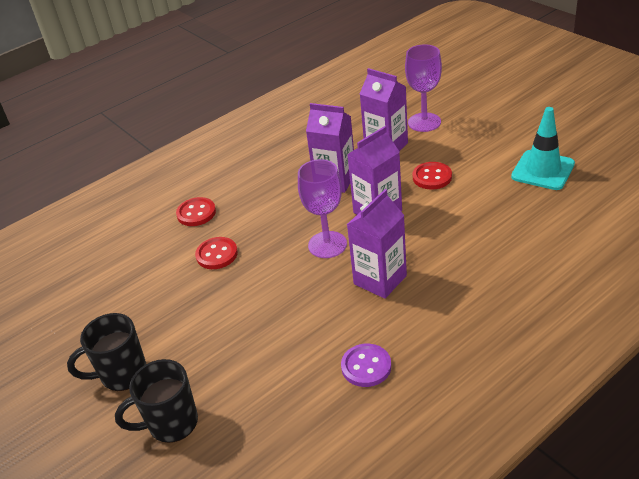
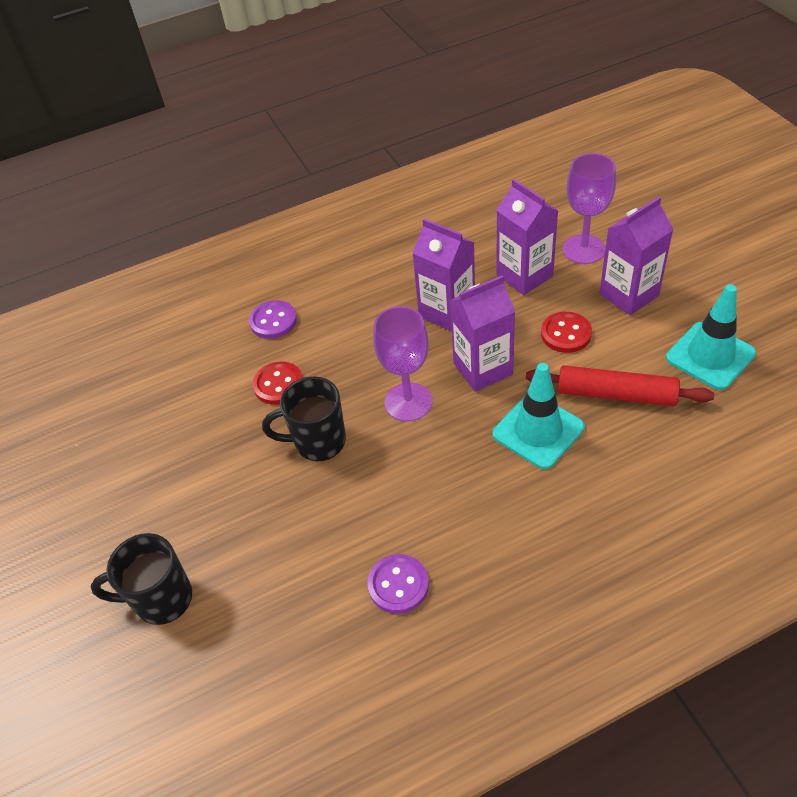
camera: 15 degrees right, 10 degrees up
black mug [67,313,146,391] -> black mug moved to [262,377,346,461]
red button [176,197,216,226] -> purple button [249,300,297,339]
purple carton [347,189,407,299] -> purple carton moved to [599,197,674,315]
none -> turquoise traffic cone [492,363,585,469]
none -> red rolling pin [526,365,714,406]

